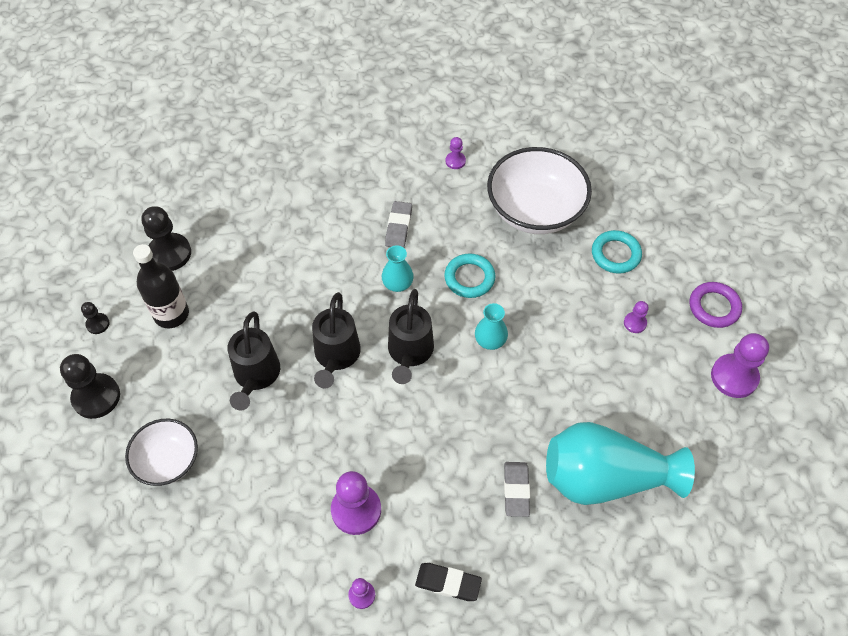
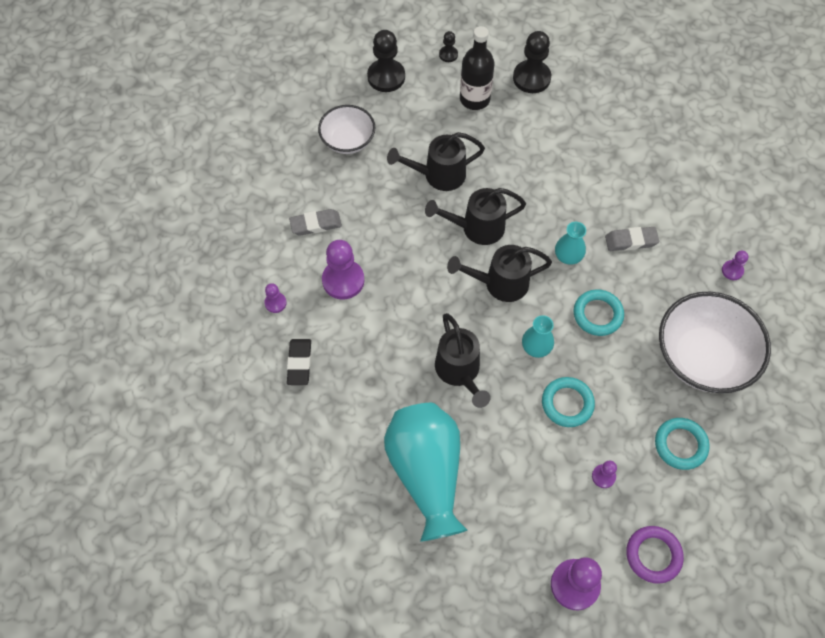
camera: 75 degrees right, 5 degrees up
grey eraser [504,462,530,517] -> grey eraser moved to [289,209,342,236]
none -> black watering can [435,313,491,408]
none -> turquoise ring [542,377,595,427]

